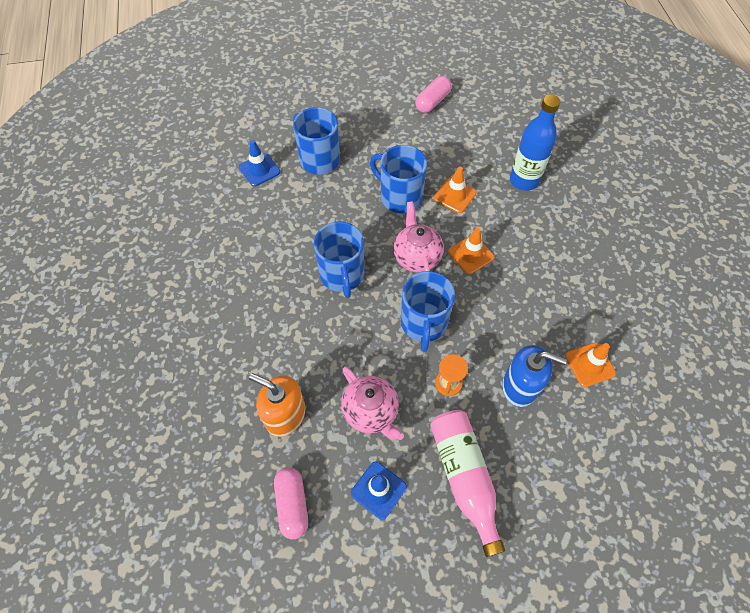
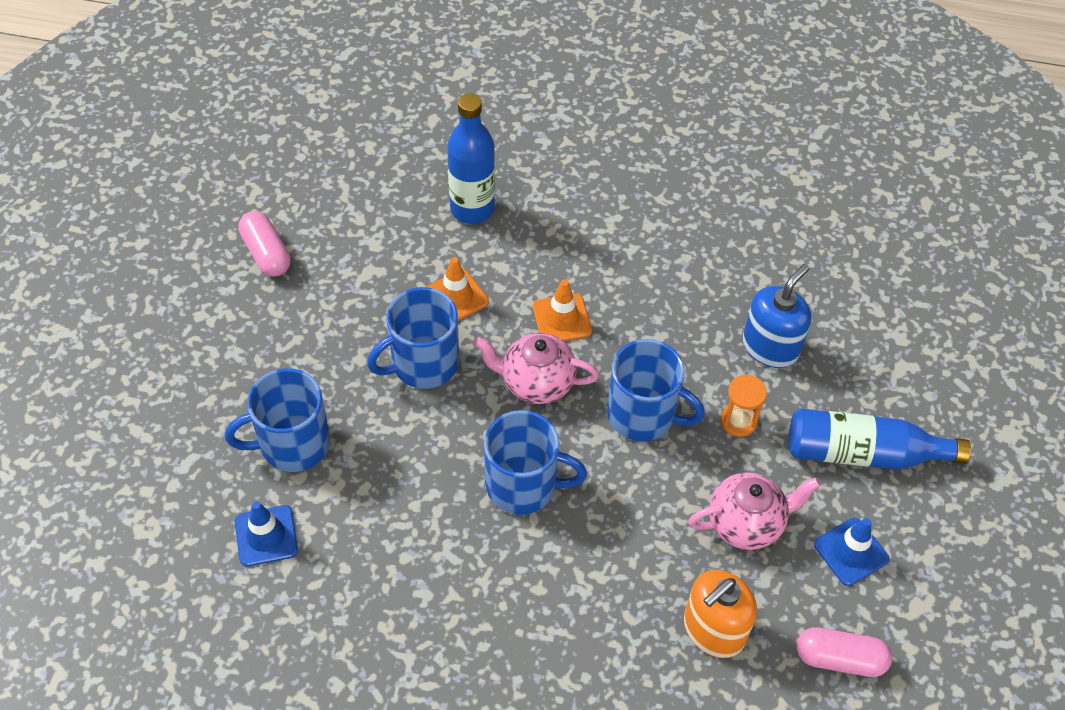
camera: 70 degrees left, 5 degrees down
pink bottle [430,410,505,557] -> blue bottle [789,408,971,469]
orange traffic cone [565,343,616,387] -> none

